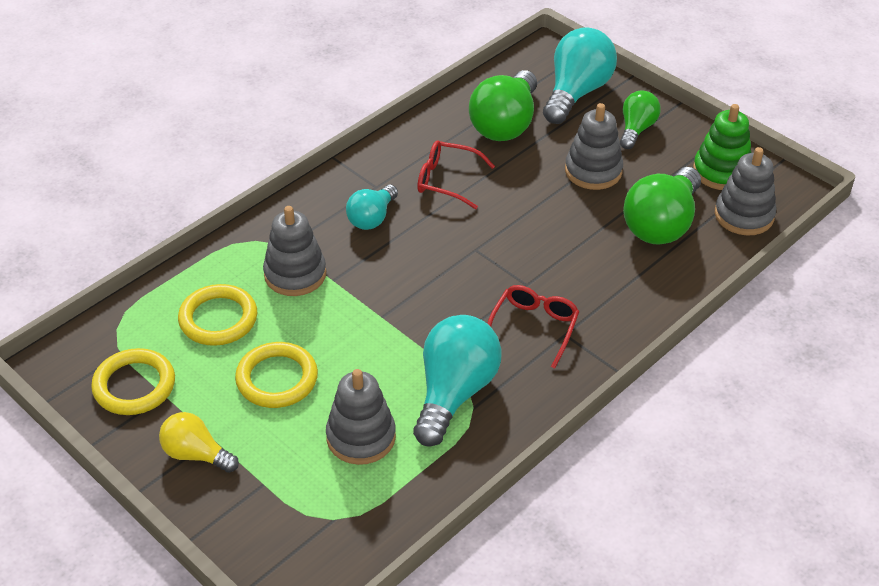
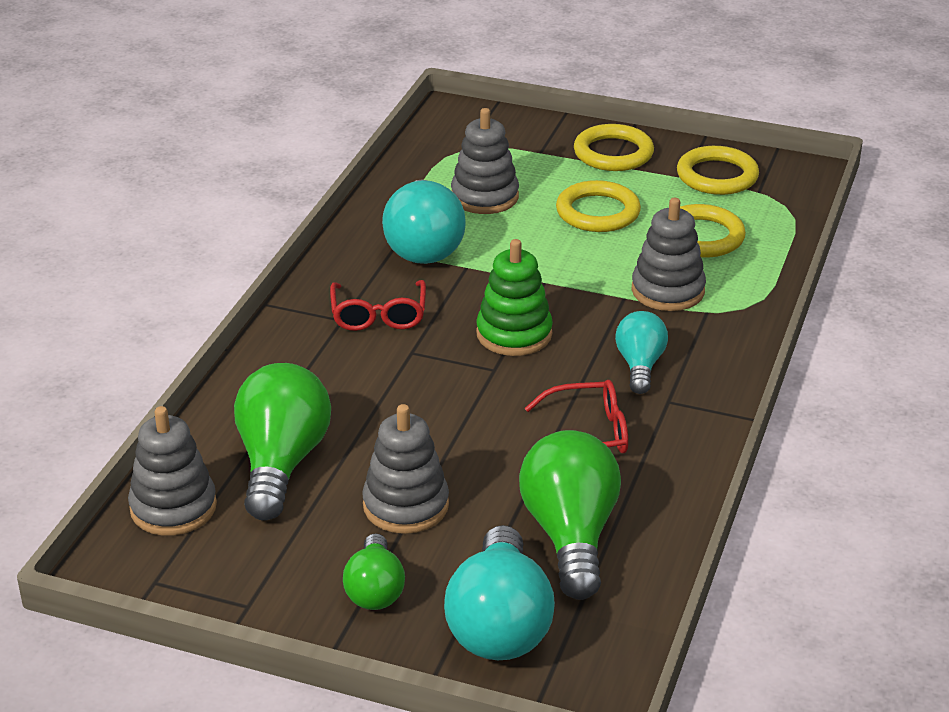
camera: 155 degrees right, 10 degrees down
yellow light bulb [159,412,239,473] -> yellow ring [574,124,654,171]
green stacking toy [693,104,752,190] -> green stacking toy moved to [476,239,553,356]

